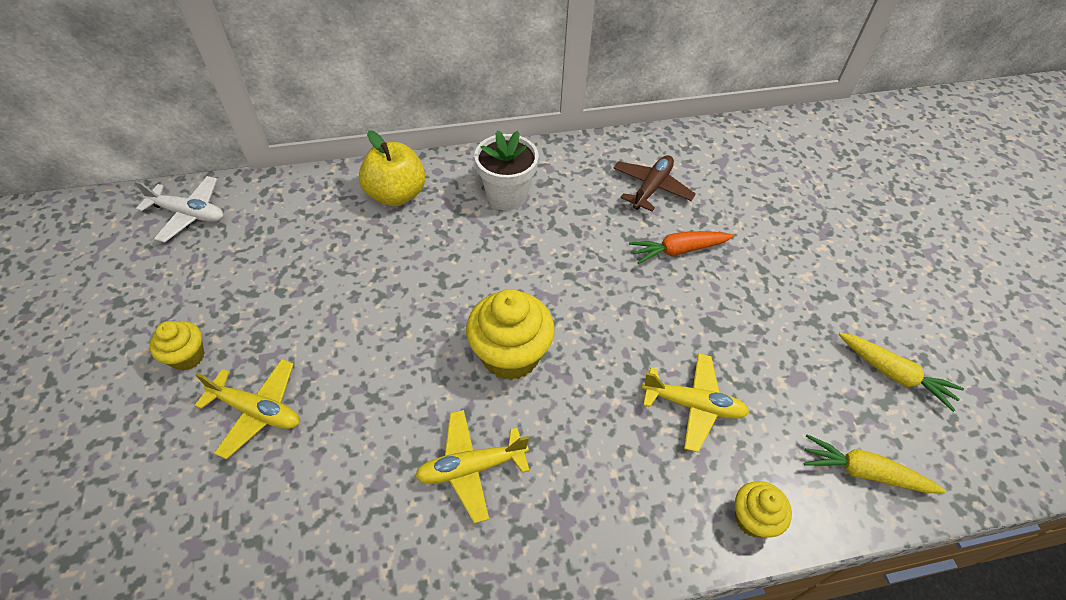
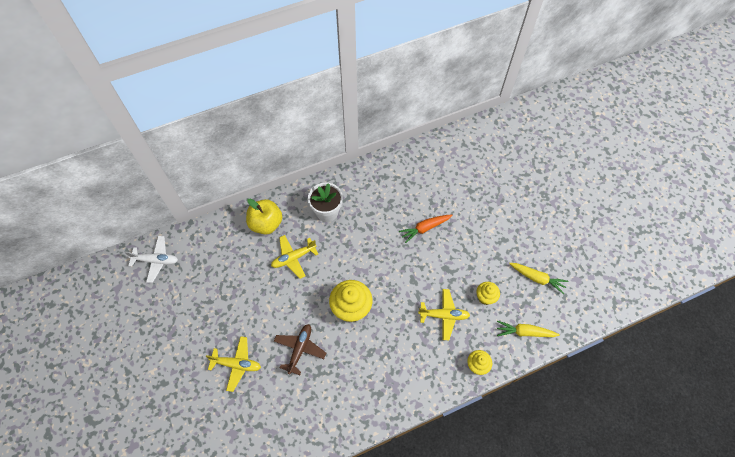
camera: 10 degrees left, 10 degrees up
yellow cupcake [149,321,204,371] -> yellow cupcake moved to [476,282,500,305]
yellow plane [415,410,530,524] -> yellow plane moved to [271,235,318,279]
brown plane [614,155,696,212] -> brown plane moved to [274,324,326,375]

